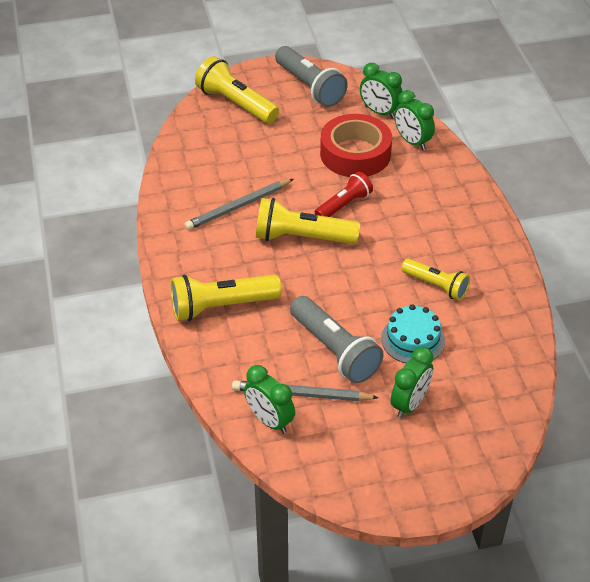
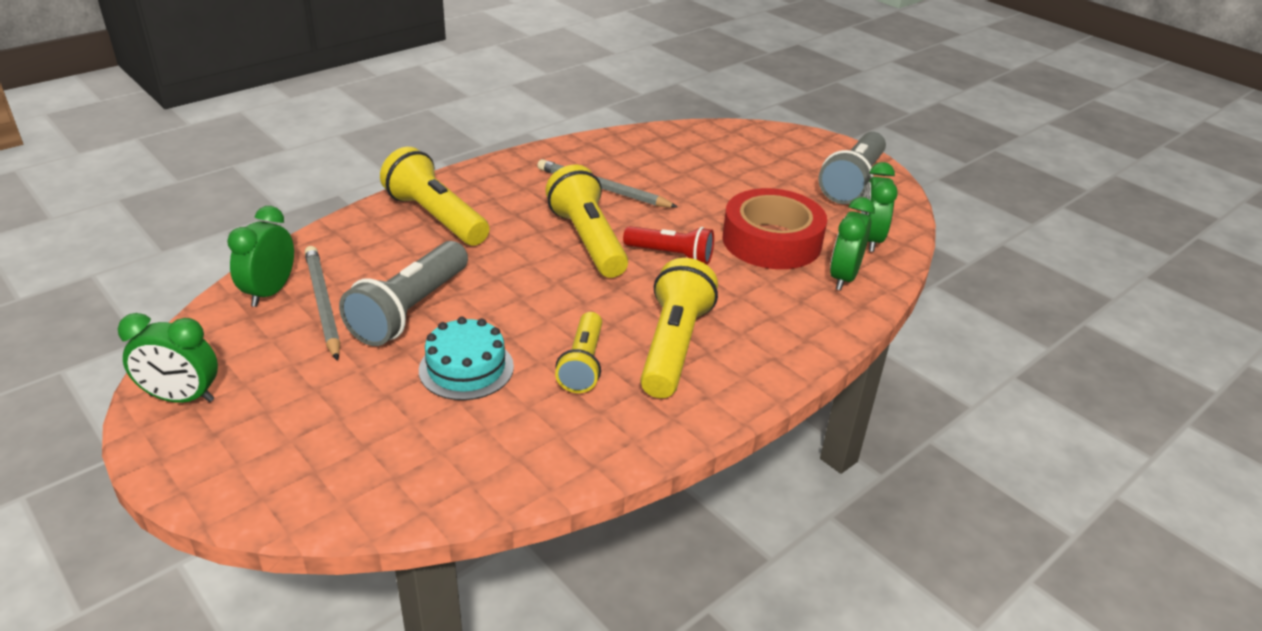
camera: 60 degrees right, 10 degrees down
yellow flashlight [195,56,279,124] -> yellow flashlight moved to [640,258,718,398]
green clock [391,347,433,418] -> green clock moved to [118,313,218,403]

